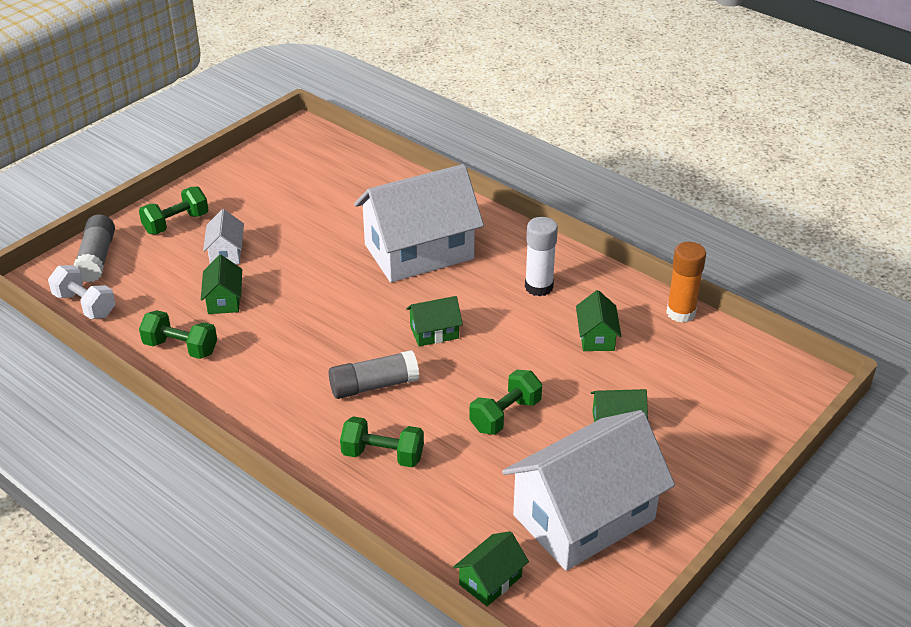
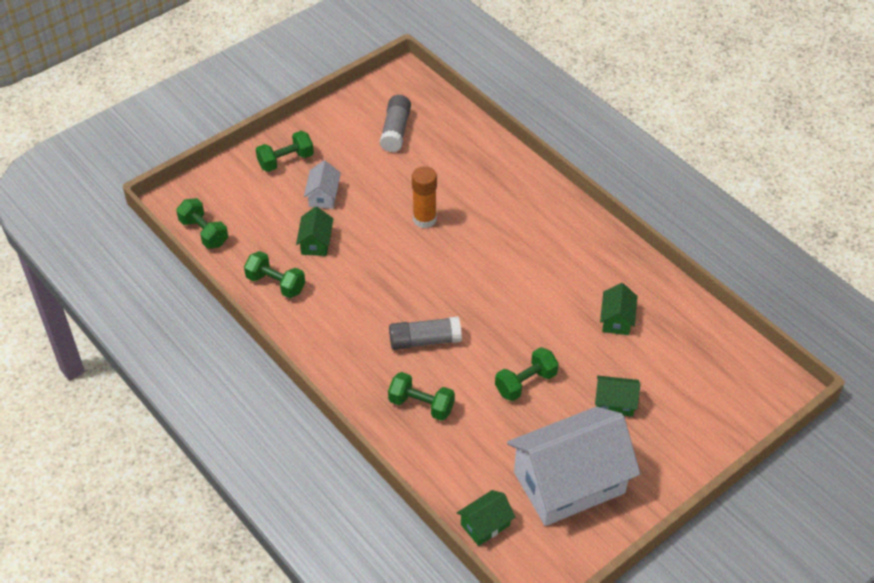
camera: 10 degrees right, 10 degrees up
white dumbbell [48,265,116,319] -> green dumbbell [176,198,228,249]
grey glue stick [74,215,115,282] -> grey glue stick moved to [380,95,411,152]
white house [354,164,484,282] -> none
green house [406,296,463,346] -> none
white glue stick [525,217,558,297] -> none
orange glue stick [666,242,706,323] -> orange glue stick moved to [412,166,437,228]

